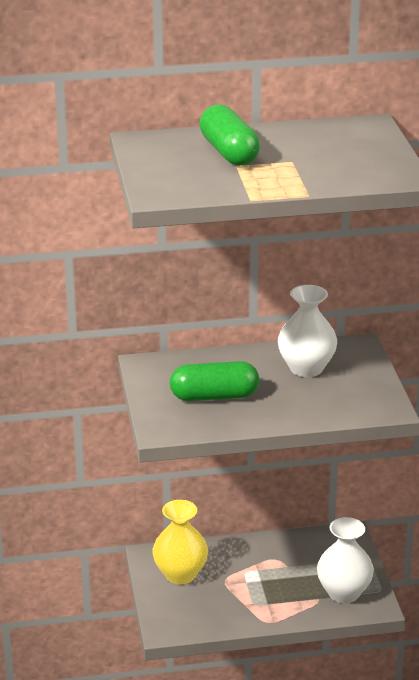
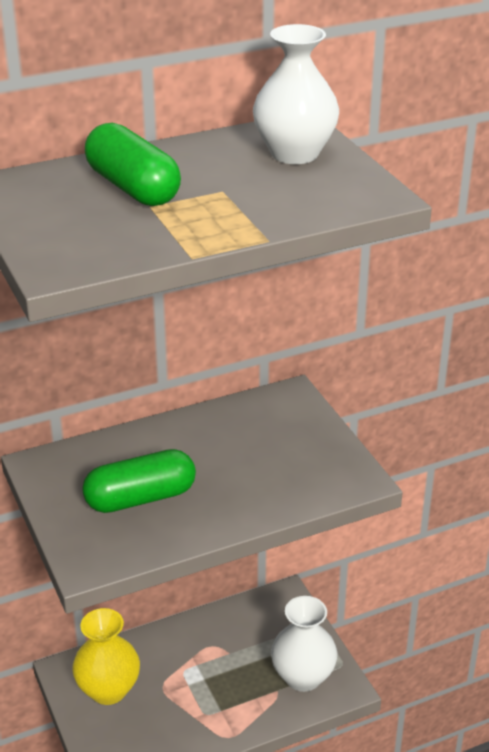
camera: 15 degrees left, 5 degrees up
white vase [278,285,337,377] -> white vase moved to [253,24,339,164]

